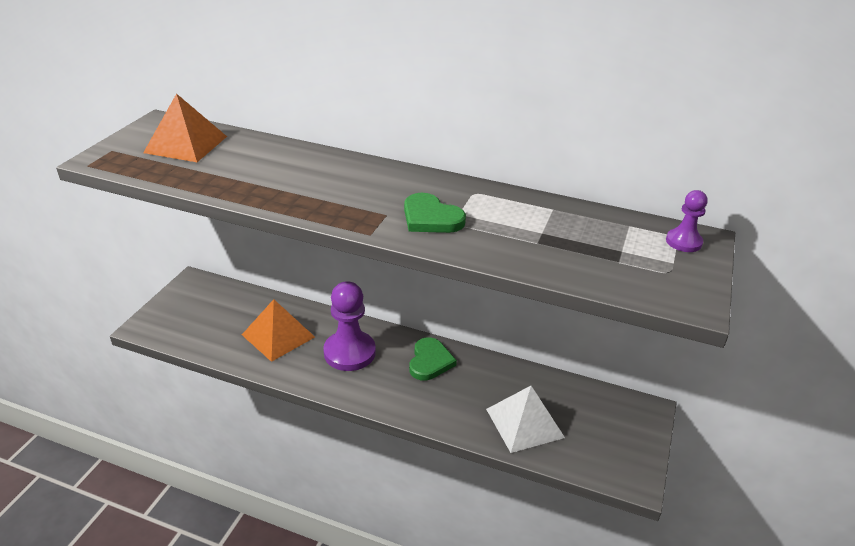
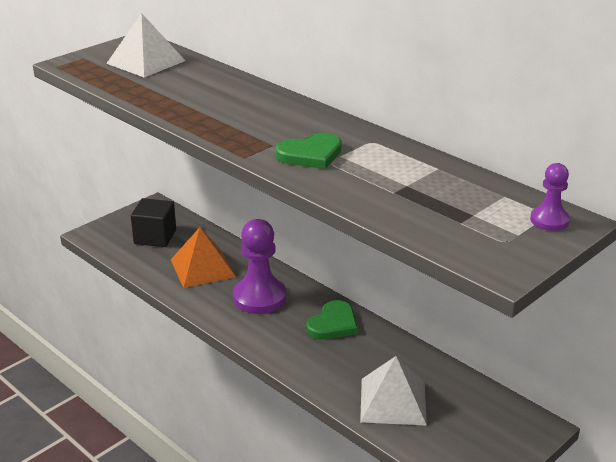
camera: 25 degrees right, 5 degrees down
orange pyramid [143,94,227,162] -> white pyramid [106,13,186,78]
green heart [404,193,466,233] -> green heart turned 90 degrees counterclockwise [276,133,342,169]
none -> black cube [131,198,176,247]

